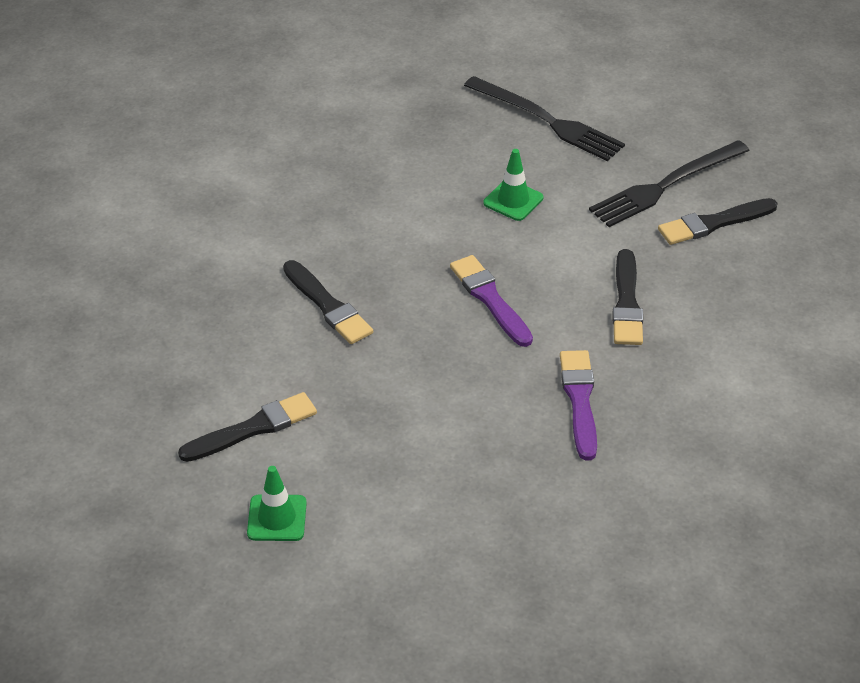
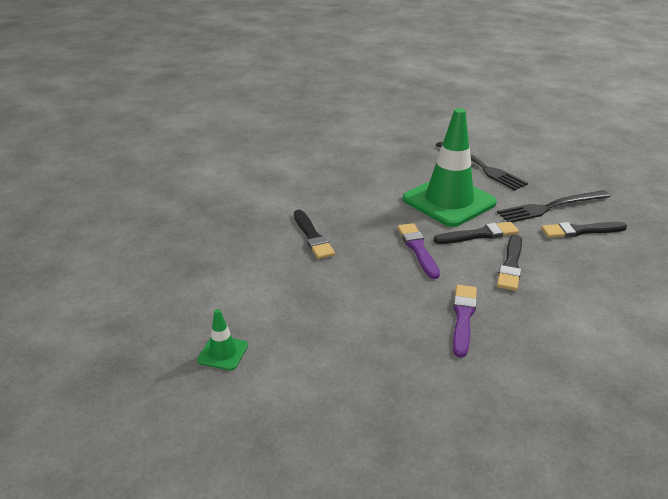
camera: 15 degrees right, 10 degrees down
black brush [178,392,317,462] -> black brush moved to [434,222,519,244]
green traffic cone [483,149,543,221] -> green traffic cone [403,108,497,227], size x2.39

